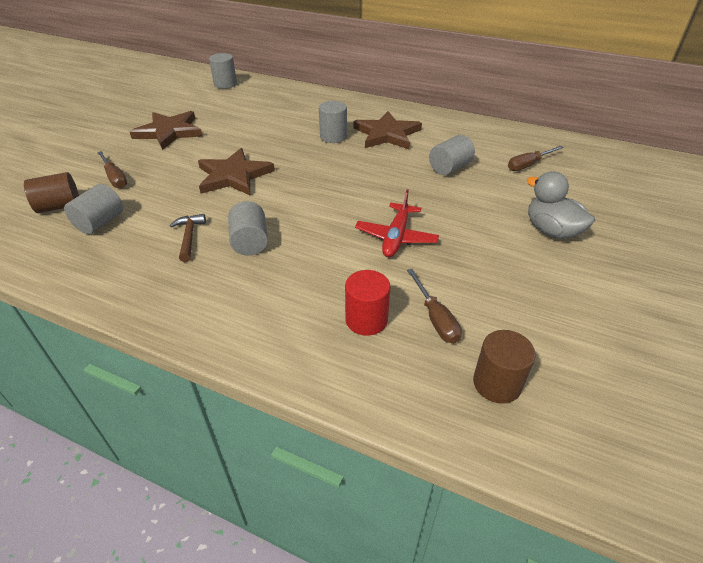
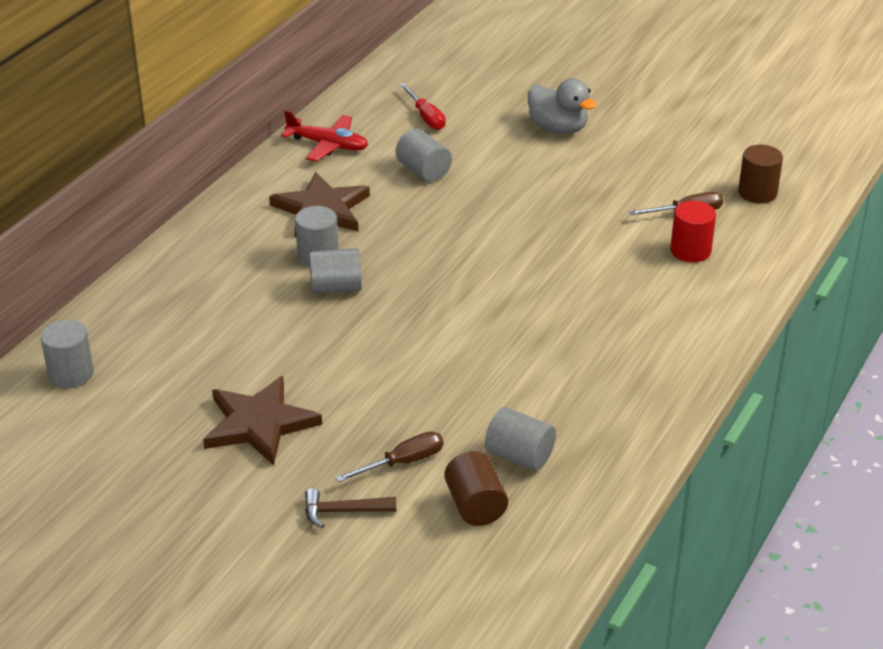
camera: 85 degrees left, 5 degrees down
brown hammer [170,214,206,262] -> brown hammer moved to [305,488,396,528]
brown star [198,148,275,195] -> none
grey cylinder [228,201,268,256] -> grey cylinder moved to [309,248,362,294]
red plane [355,190,439,257] -> red plane moved to [281,110,368,162]
brown screwdriver [508,146,564,171] -> red screwdriver [399,83,446,130]
grey duck [527,171,595,239] -> grey duck turned 105 degrees counterclockwise [528,78,597,134]

